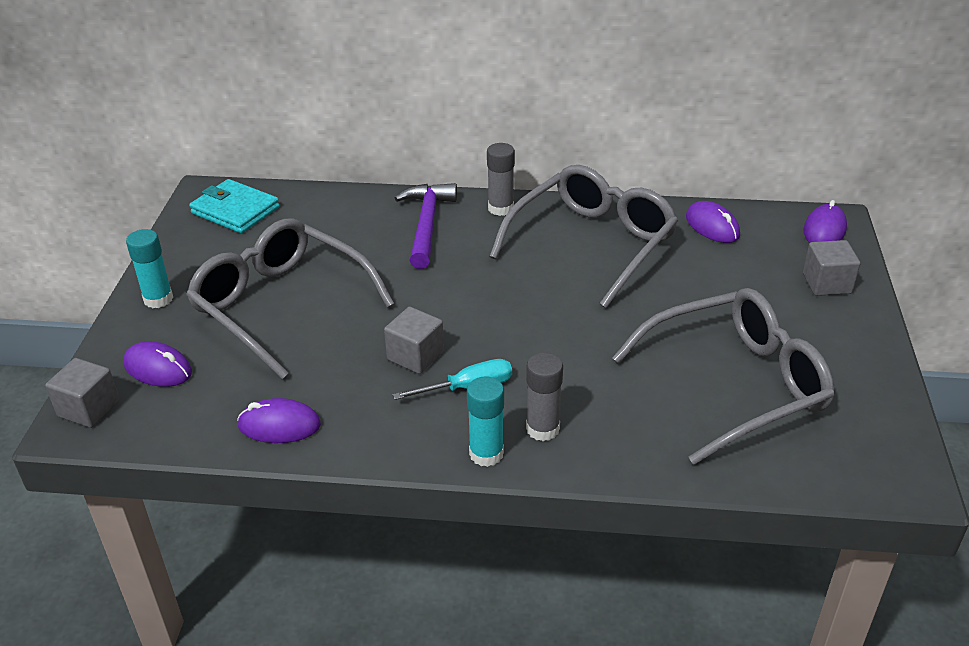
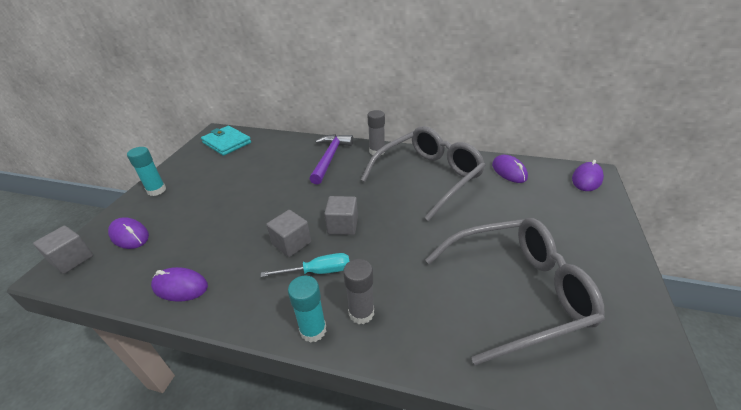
camera: 10 degrees right, 0 degrees up
grey glasses [186,218,394,379] -> none
grey cube [803,240,860,296] -> grey cube moved to [324,196,358,235]

